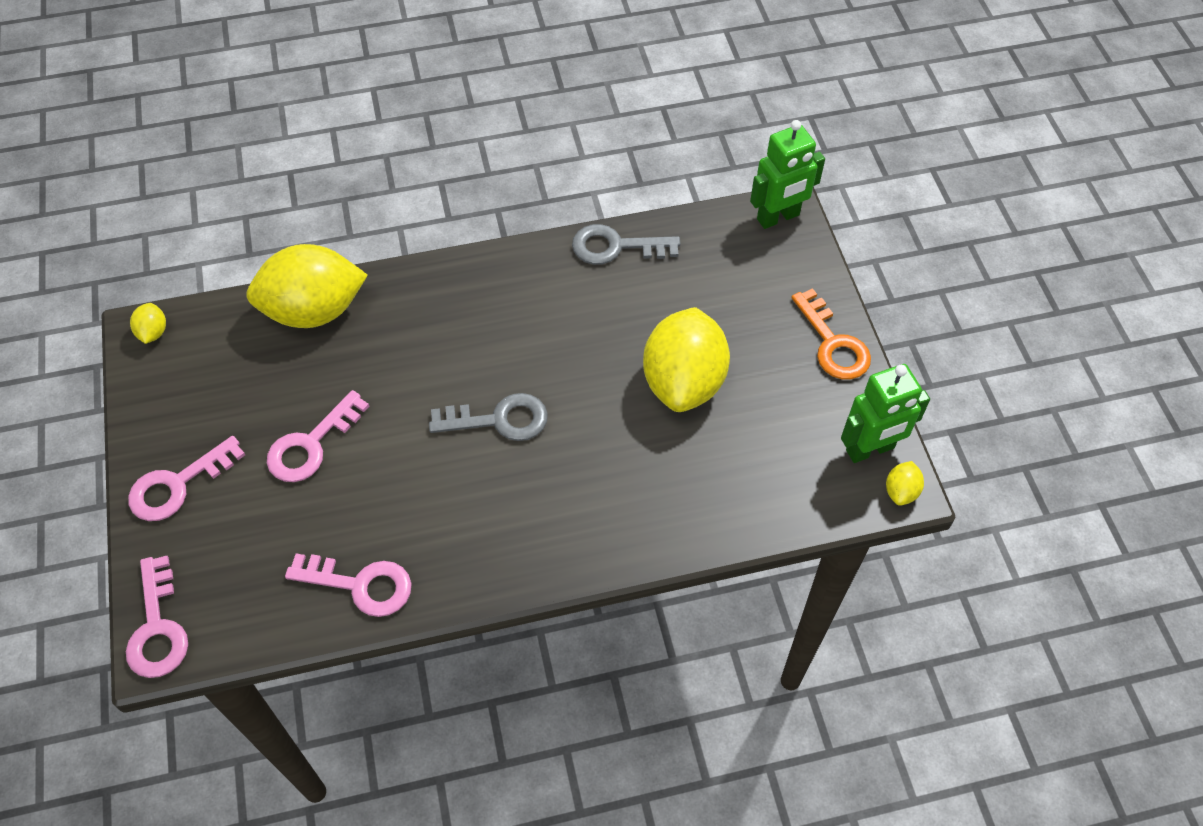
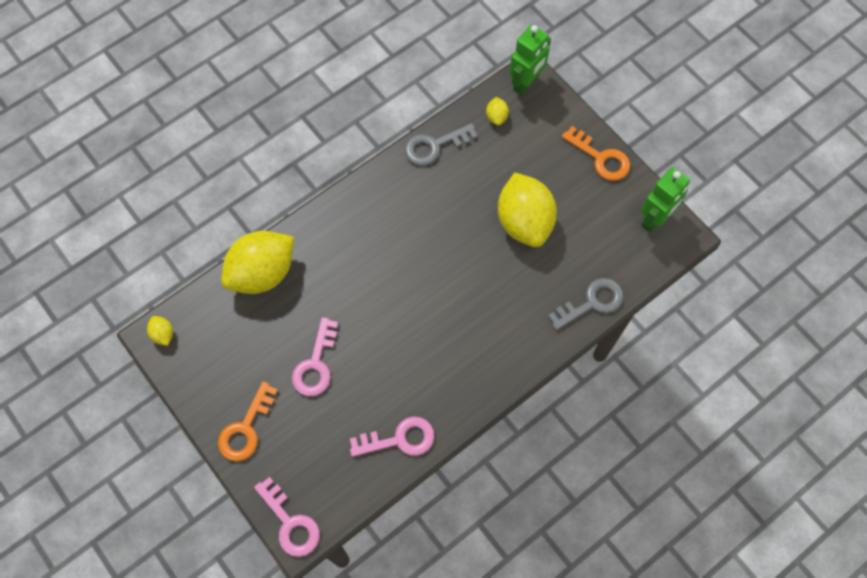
camera: 25 degrees left, 10 degrees up
pink key [128,436,245,521] -> orange key [218,381,278,462]
grey key [429,393,548,441] -> grey key moved to [548,278,624,330]
yellow lemon [886,461,924,506] -> yellow lemon moved to [486,97,509,126]

